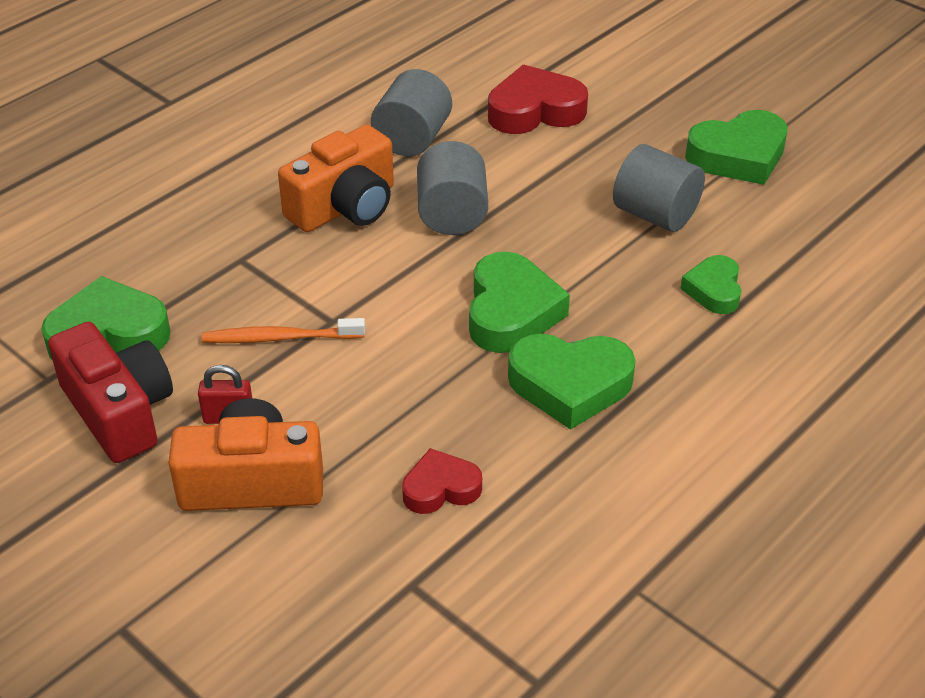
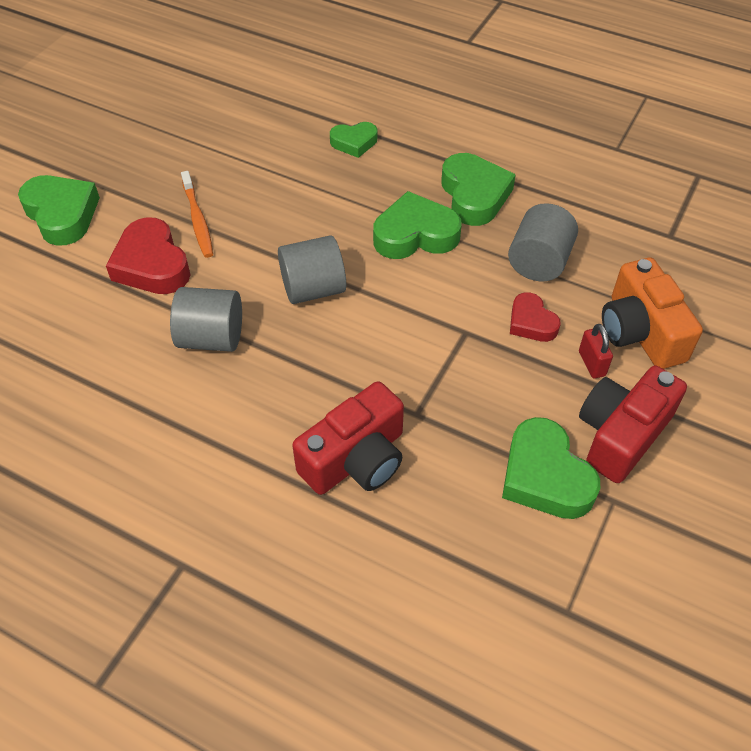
camera: 105 degrees left, 10 degrees up
orange toothbrush [202,318,365,343] -> orange toothbrush moved to [181,171,213,258]
orange camera [278,125,394,232] -> none
red heart [402,448,482,514] -> red heart moved to [510,292,561,342]
grey cylinder [613,144,705,232] -> grey cylinder moved to [508,203,578,281]
green heart [685,110,788,185] -> green heart moved to [18,175,100,246]
none -> red camera [292,381,404,495]

